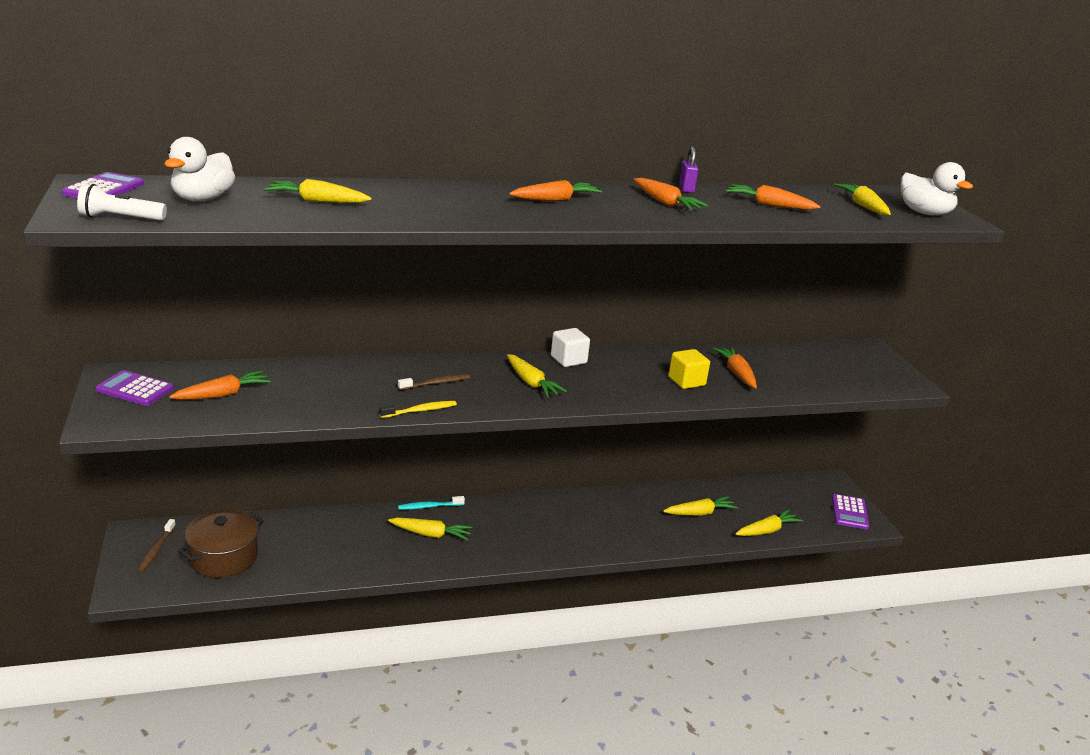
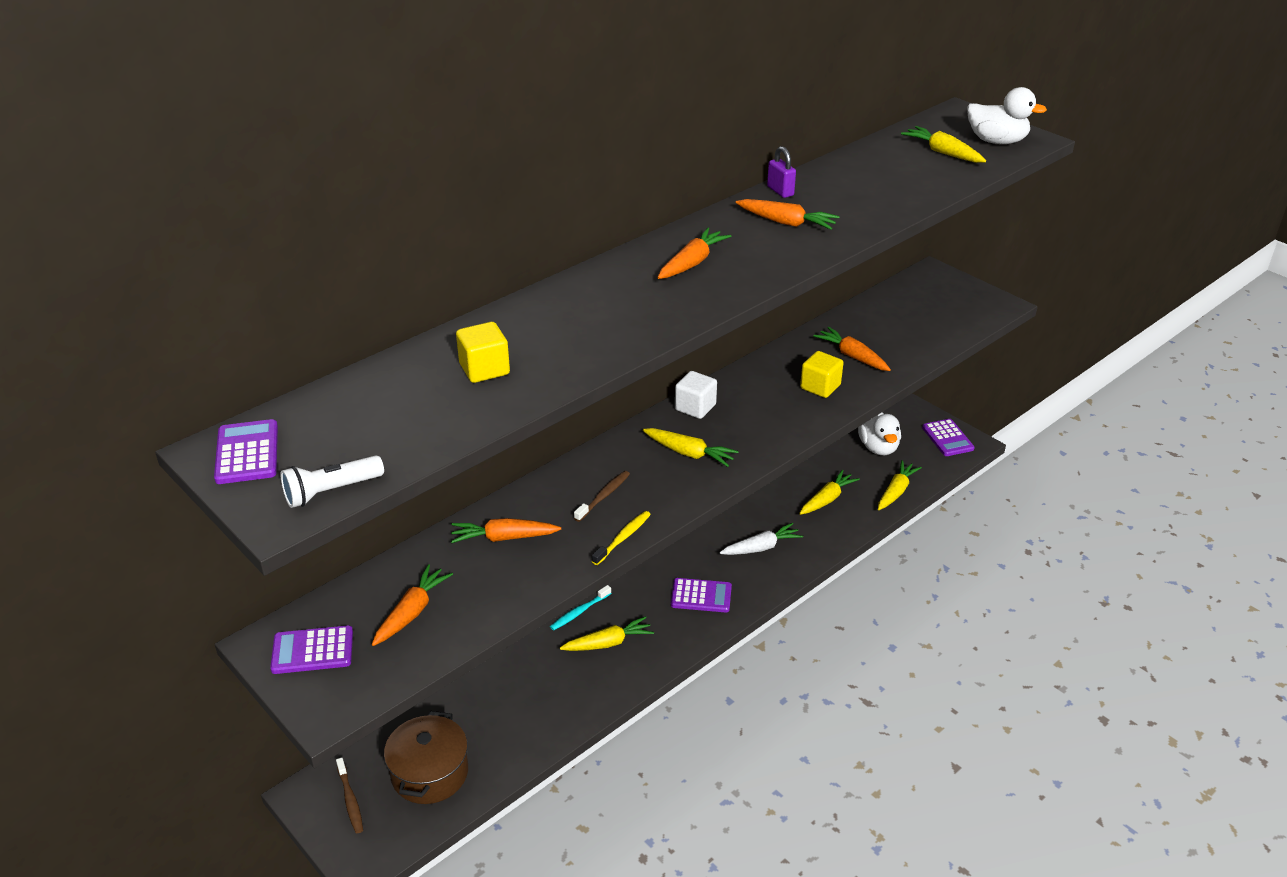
camera: 25 degrees left, 10 degrees up
white duck [165,137,235,201] -> white duck moved to [858,412,901,455]
yellow carrot [264,179,371,203] -> yellow cube [456,322,510,383]
orange carrot [726,184,821,210] -> orange carrot moved to [451,518,561,543]
none -> purple calculator [671,578,732,613]
none -> white carrot [720,523,803,555]

